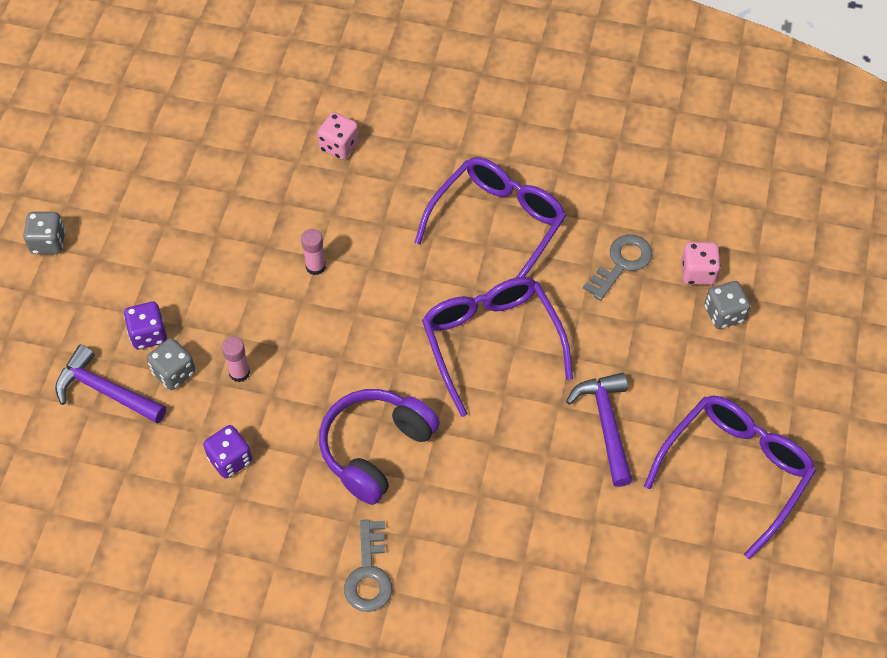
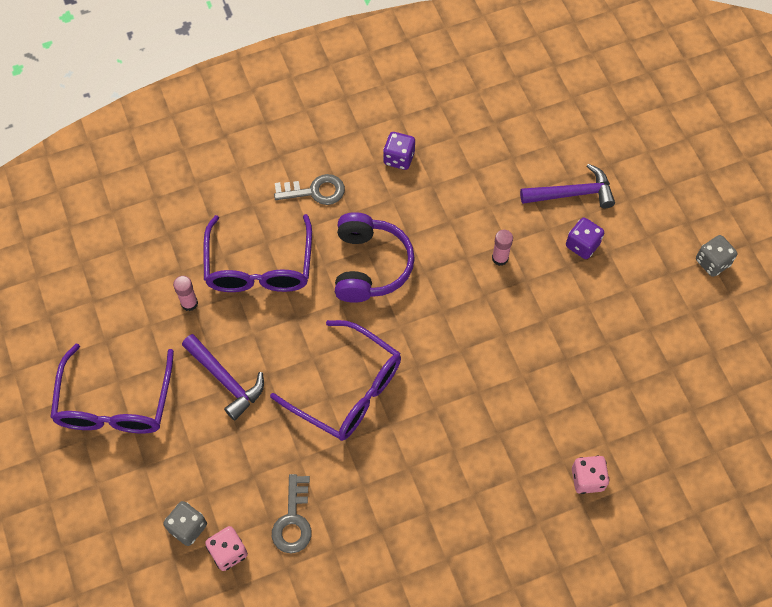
camera: 145 degrees right, 5 degrees up
grey dice [147,338,196,390] -> none
purple dice [203,425,252,478] -> purple dice moved to [383,132,415,170]
pink glue stick [301,229,326,275] -> pink glue stick moved to [173,276,198,311]
grey key [344,520,393,612] -> grey key turned 120 degrees clockwise [274,174,345,205]
purple glasses [414,157,566,278] -> purple glasses moved to [203,214,312,292]

